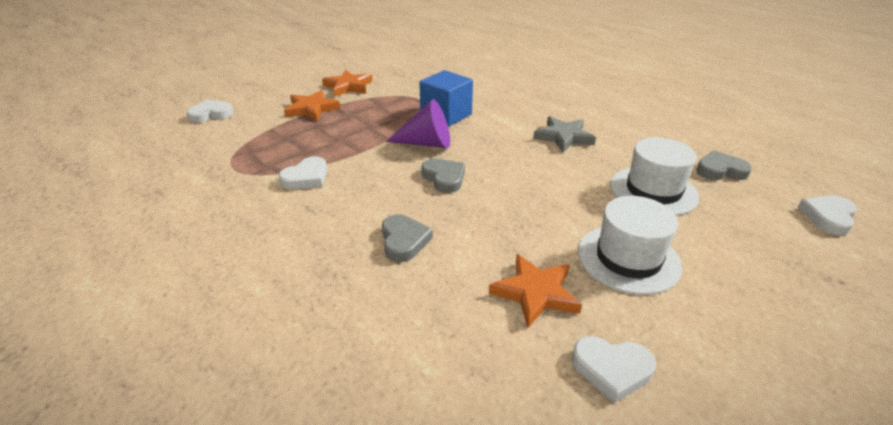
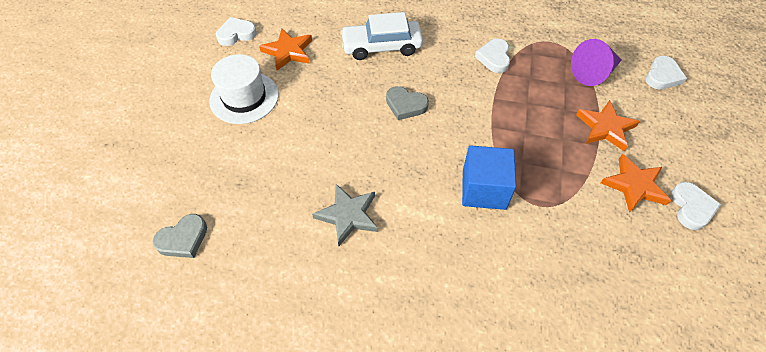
camera: 145 degrees right, 20 degrees up
grey heart [382,214,433,262] -> white car [340,12,423,60]
purple cone [386,99,450,148] -> purple cone moved to [571,39,621,86]
white hat [610,137,699,216] -> none
white heart [797,195,857,235] -> white heart moved to [671,182,721,230]

